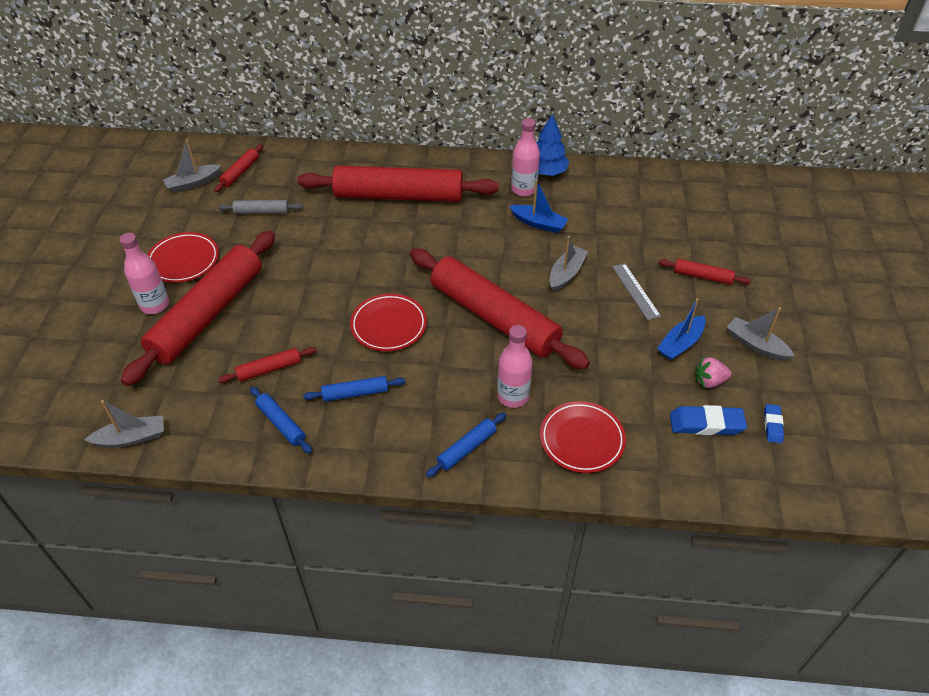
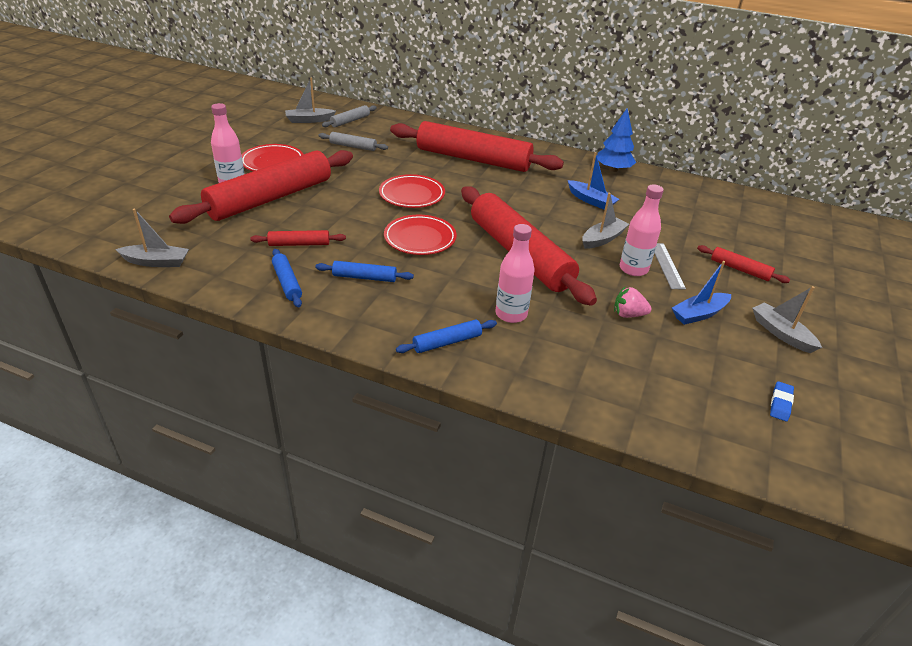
camera: 15 degrees right, 10 degrees down
red rolling pin [214,144,263,192] -> grey rolling pin [322,105,377,127]
pink bottle [511,118,540,197] -> pink bottle moved to [620,184,664,276]
red plate [540,401,626,473] -> red plate moved to [379,174,445,208]
blue eraser [670,405,747,435] -> none
pink strawberry [695,357,732,388] -> pink strawberry moved to [614,287,652,318]

